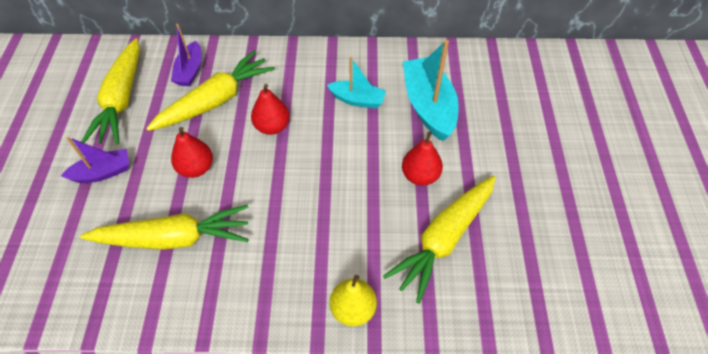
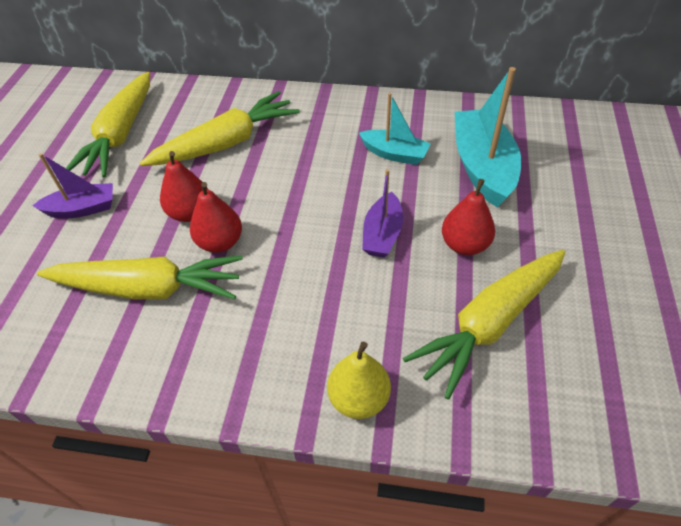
camera: 10 degrees right, 5 degrees down
purple boat [171,24,202,86] -> purple boat moved to [362,169,403,258]
red pear [251,84,290,135] -> red pear moved to [190,182,242,253]

